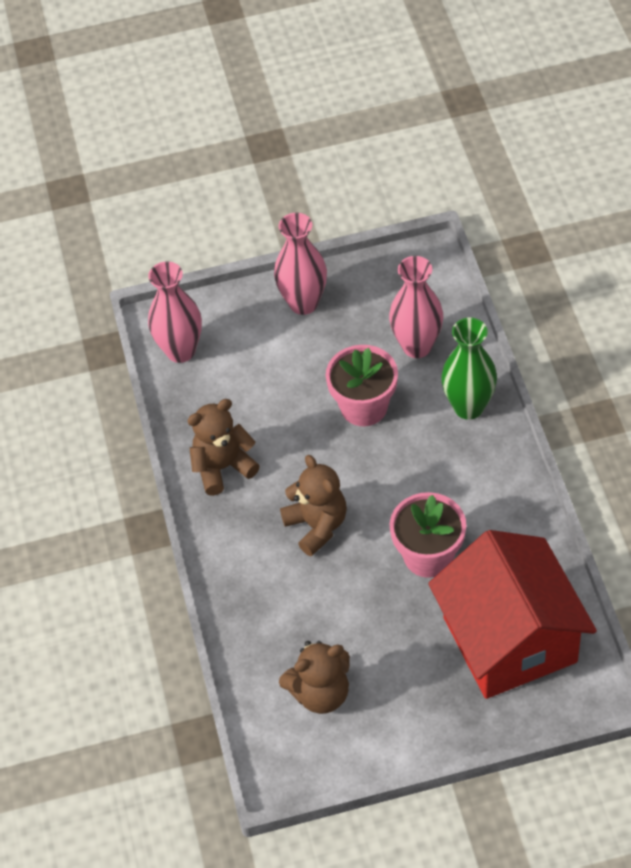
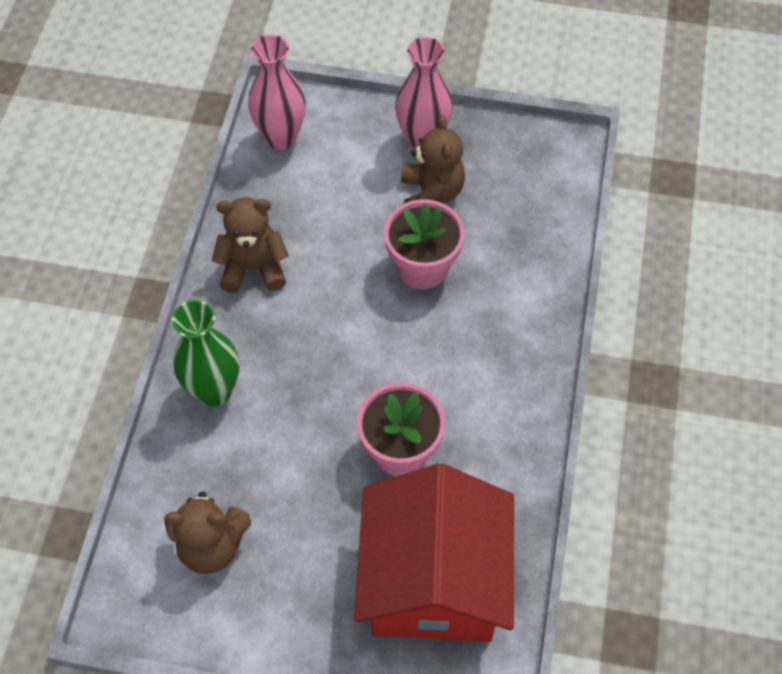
camera: 20 degrees right, 5 degrees up
brown teddy bear [280,455,347,556] -> brown teddy bear moved to [401,115,465,203]
pink vase [389,256,443,358] -> none
green vase [441,317,497,420] -> green vase moved to [172,300,239,406]

